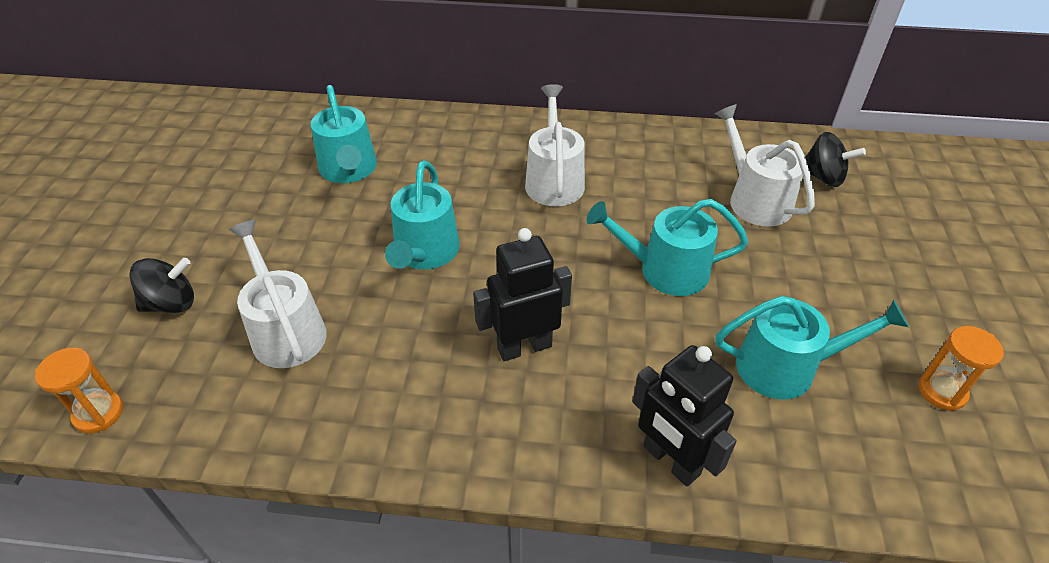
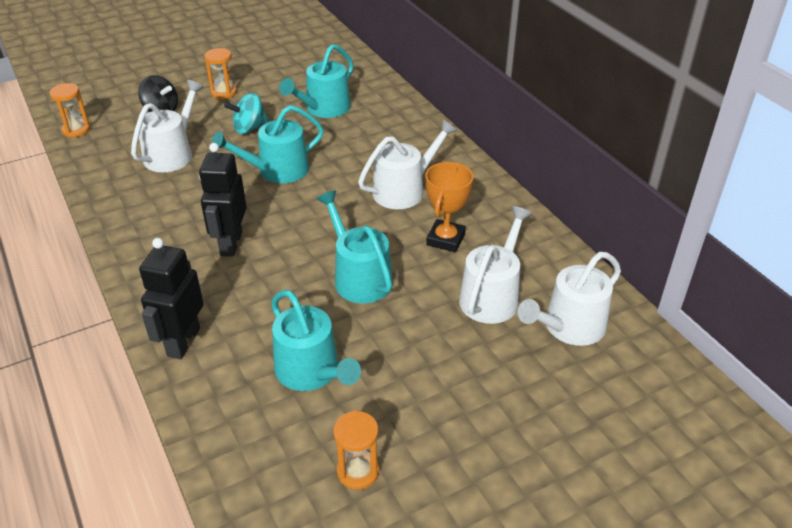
camera: 55 degrees right, 5 degrees down
black robot [473,228,572,361] -> black robot turned 120 degrees counterclockwise [199,143,247,257]
black spinning top [805,132,866,187] -> white watering can [518,252,621,346]
none -> orange hourglass [205,48,237,99]
none -> turquoise spinning top [224,93,269,134]
none -> orange trophy [426,162,473,252]

